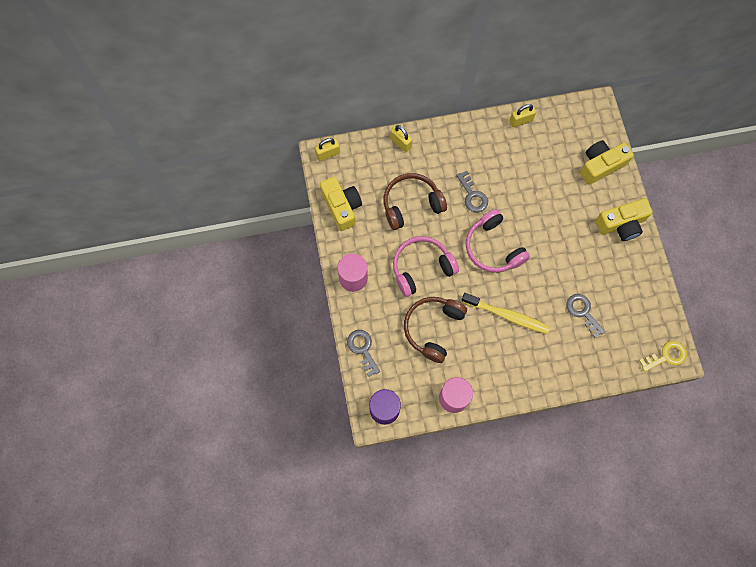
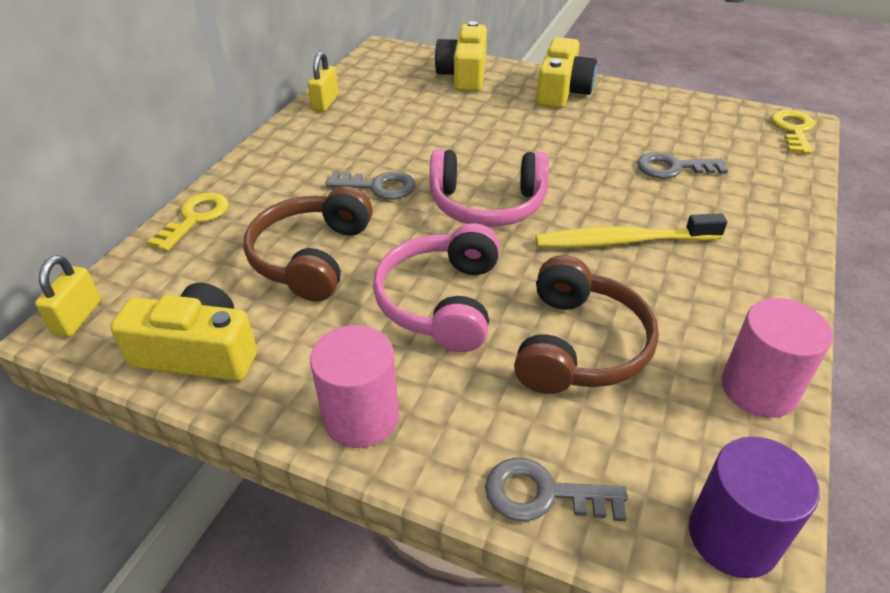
camera: 55 degrees left, 30 degrees down
yellow padlock [390,125,413,152] -> yellow key [147,192,229,251]
brown headphones [404,297,467,363] -> brown headphones turned 135 degrees counterclockwise [514,255,659,394]
yellow toothbrush [461,293,550,334] -> yellow toothbrush turned 150 degrees counterclockwise [535,213,727,248]

